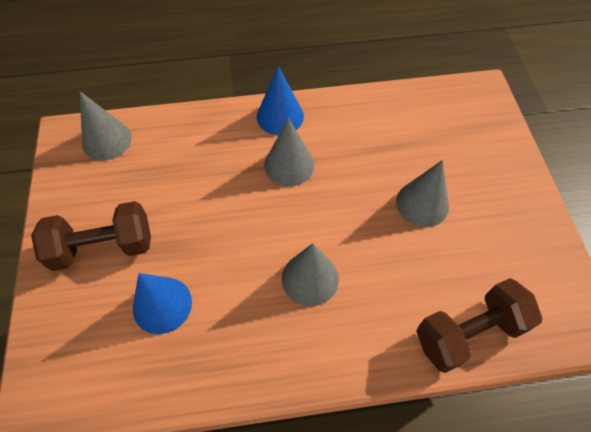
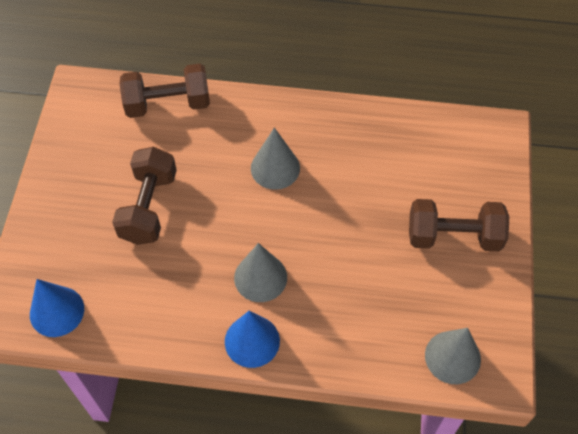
camera: 165 degrees left, 0 degrees up
blue cone [133,273,192,334] -> blue cone moved to [30,279,84,337]
grey cone [396,160,449,227] -> brown dumbbell [112,147,177,245]

